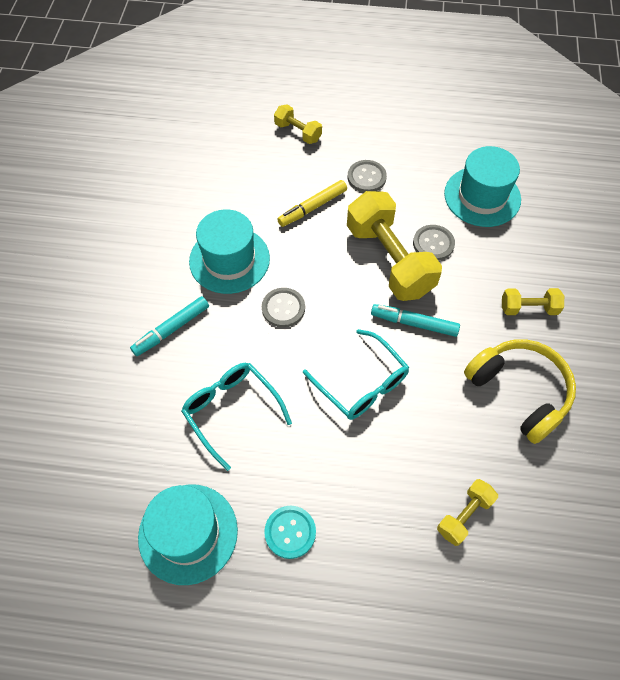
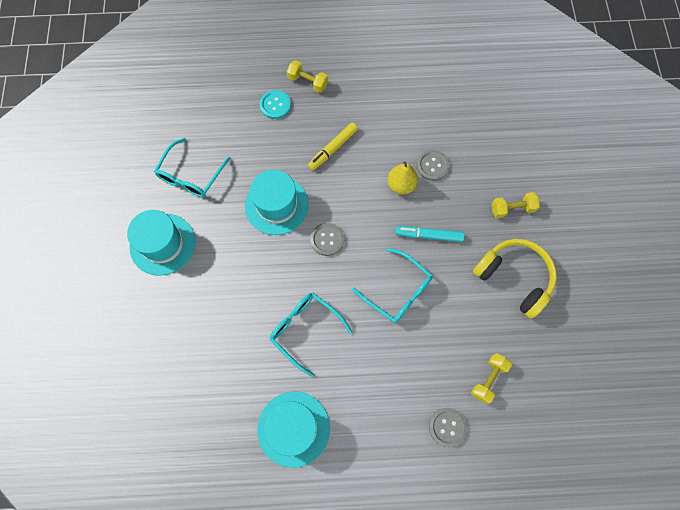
camera: 10 degrees left, 10 degrees up
turquoise marker [130,296,209,356] -> none
turquoise button [264,506,316,559] -> turquoise button moved to [260,90,291,119]
yellow dumbbell [347,191,442,301] -> yellow pear [388,161,418,194]
grey button [348,160,387,192] -> grey button moved to [429,408,467,447]
turquoise hat [444,146,521,227] -> turquoise hat moved to [127,210,195,276]
none -> turquoise glasses [154,138,231,197]

